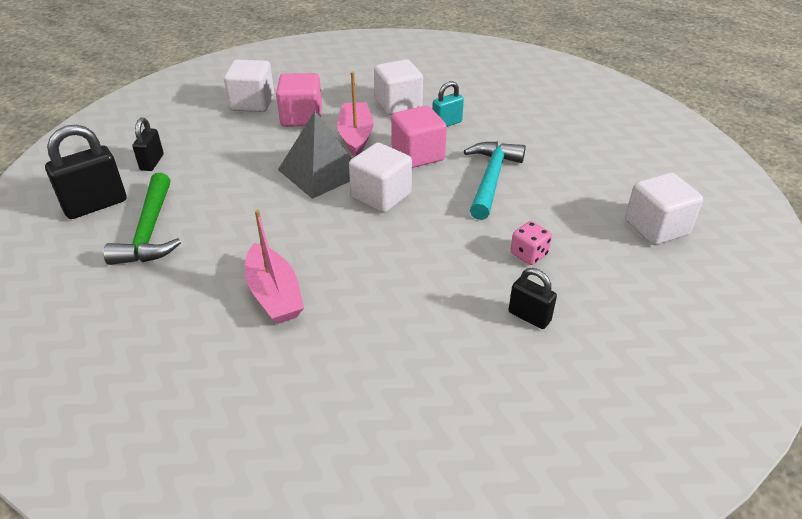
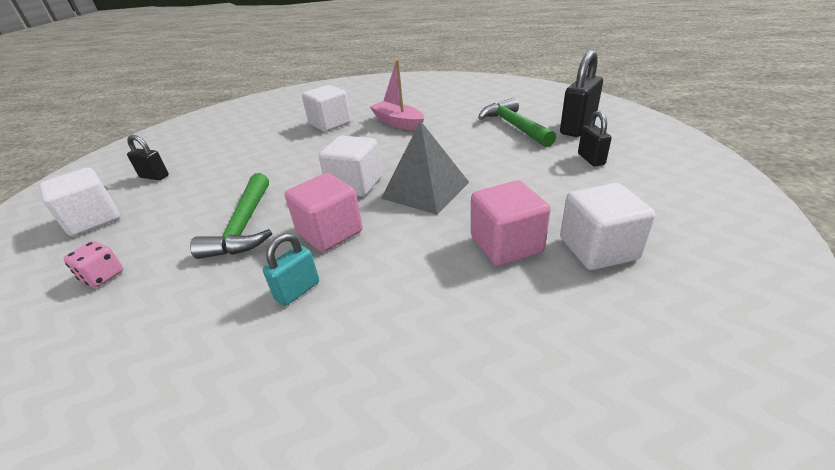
camera: 165 degrees right, 5 degrees down
pink boat [337,72,374,156] -> none
white cube [374,59,423,115] -> white cube moved to [302,85,351,132]
turquoise hammer [464,142,526,220] -> green hammer [190,173,272,259]
black padlock [508,268,557,329] -> black padlock moved to [127,135,169,180]
pink dice [511,221,552,265] -> pink dice moved to [63,241,123,288]

